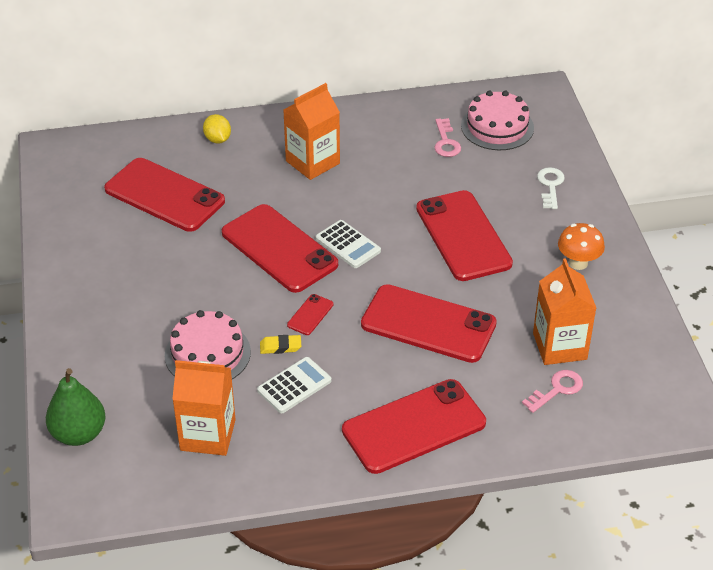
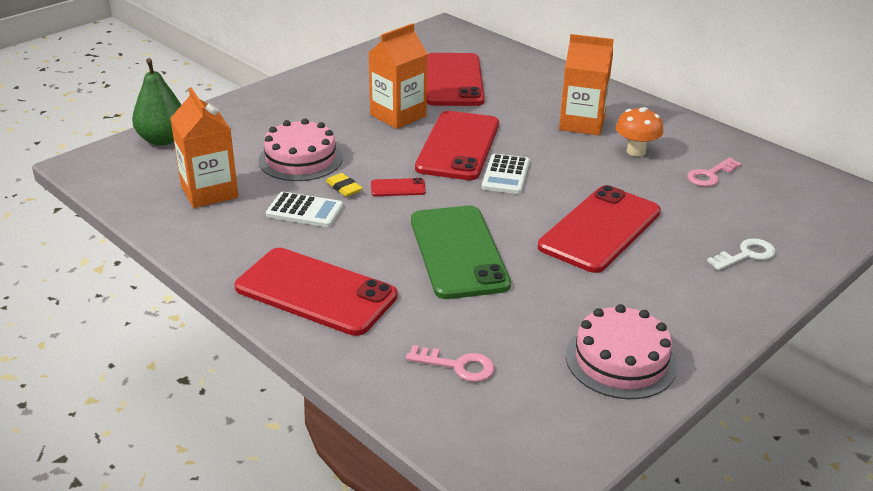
camera: 55 degrees right, 10 degrees down
yellow lemon [203,114,231,144] -> none
red phone [361,284,497,363] -> green phone [411,206,511,299]
pink cake [461,91,534,150] -> pink cake moved to [566,304,678,399]
orange carton [533,258,596,365] -> orange carton moved to [368,23,427,129]
orange mushroom [558,223,605,270] -> orange mushroom moved to [616,107,663,156]

